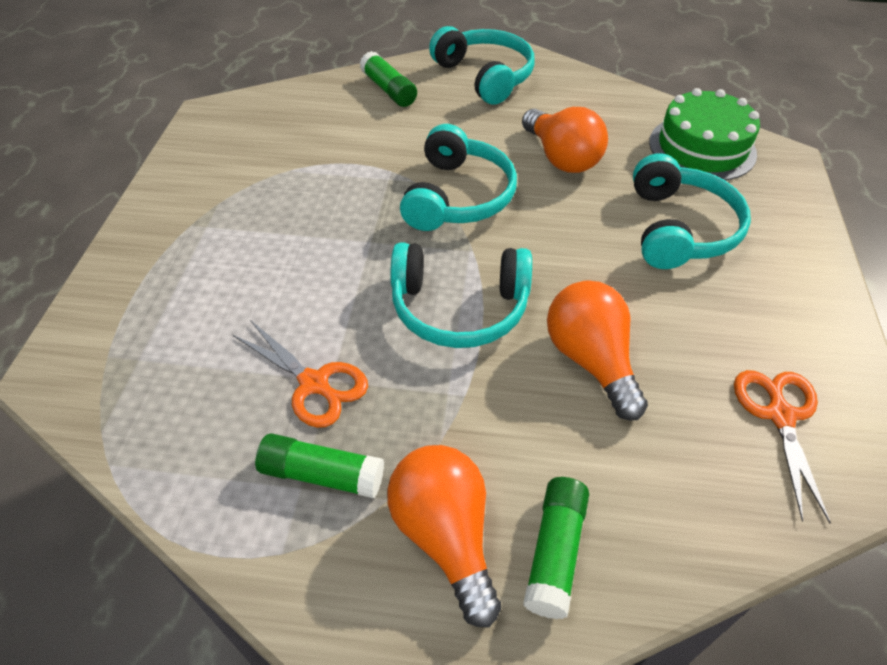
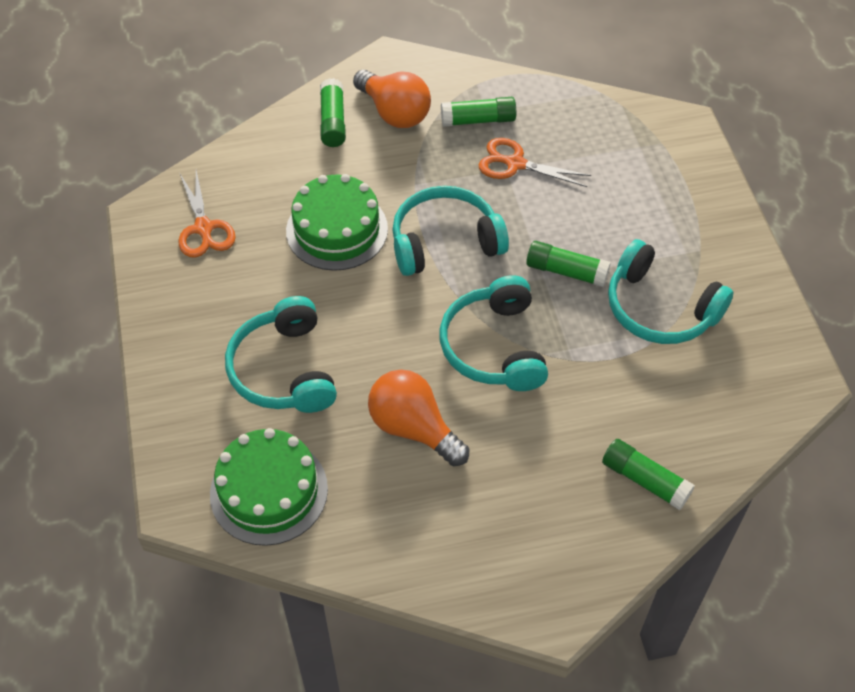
camera: 160 degrees right, 5 degrees up
turquoise headphones [429,26,535,105] -> turquoise headphones moved to [608,239,734,344]
orange light bulb [547,280,648,421] -> green cake [286,174,388,271]
none -> green glue stick [526,241,611,287]

